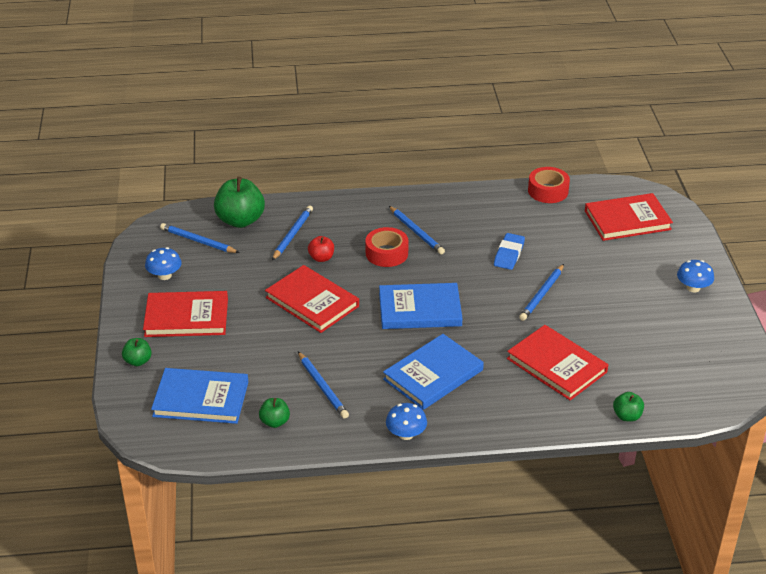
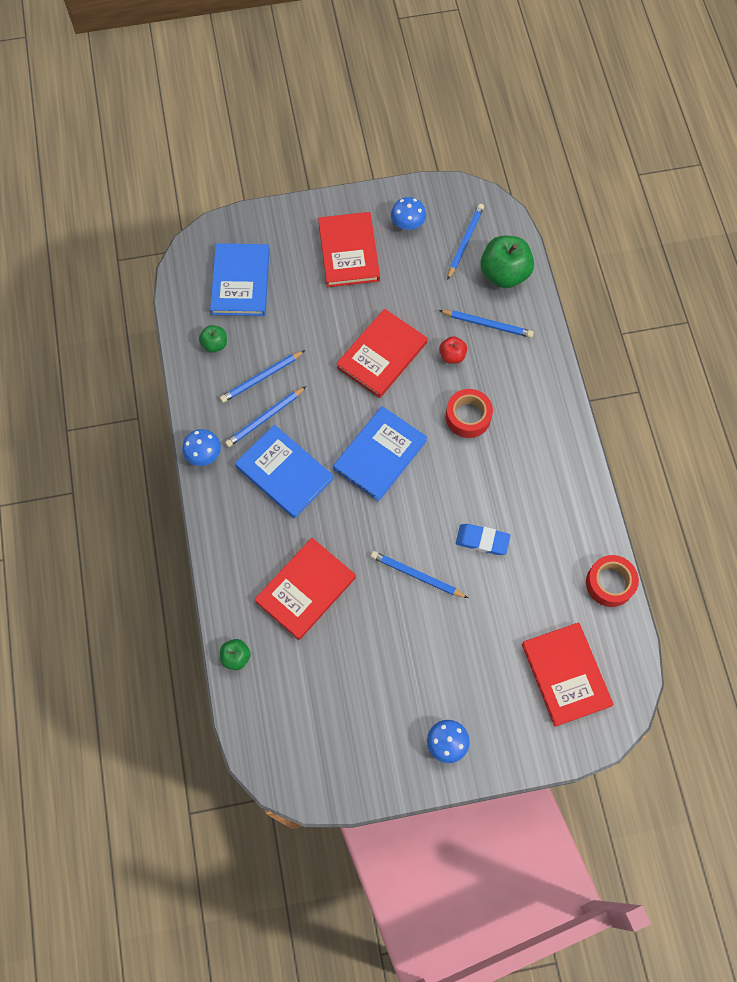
camera: 85 degrees right, 30 degrees up
green apple [122,338,152,366] -> none
blue book [379,283,463,329] -> blue book turned 45 degrees clockwise [333,406,427,501]
blue pencil [389,206,445,255] -> blue pencil moved to [225,386,306,447]

